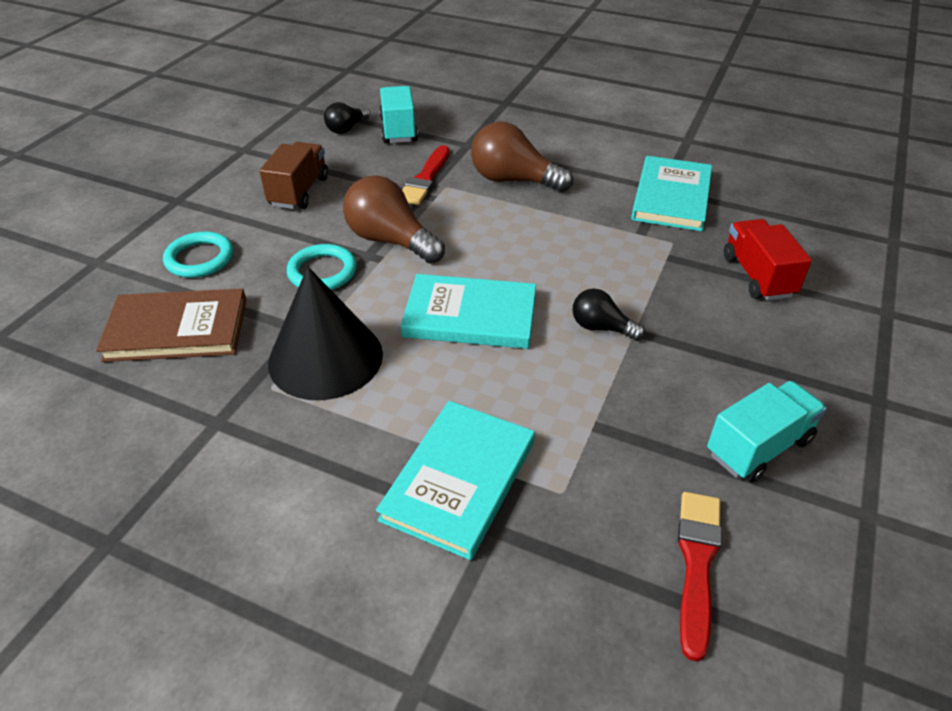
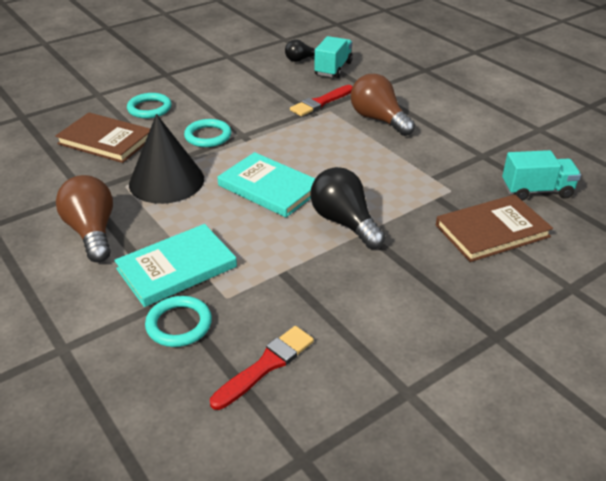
camera: 30 degrees right, 5 degrees down
brown truck [259,142,328,209] -> none
brown light bulb [343,176,445,263] -> brown light bulb moved to [56,175,113,262]
black light bulb [572,289,645,341] -> black light bulb [310,167,386,249], size x1.75
turquoise book [631,156,712,231] -> none
turquoise truck [707,381,827,483] -> turquoise truck moved to [502,150,581,201]
red truck [724,219,812,301] -> brown book [436,194,553,262]
none -> turquoise ring [145,296,212,347]

